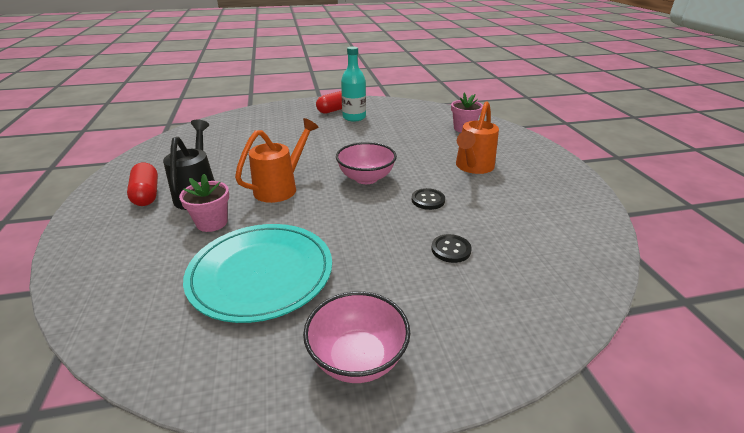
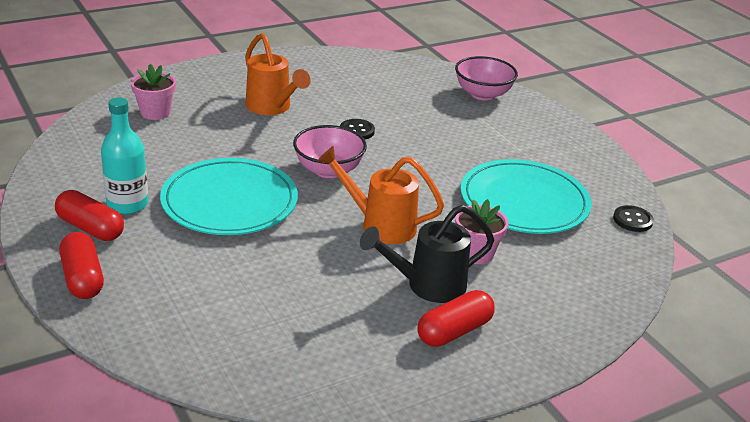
camera: 110 degrees left, 0 degrees up
pink bowl [303,291,410,383] -> pink bowl moved to [455,56,518,101]
black button [431,234,472,263] -> black button moved to [613,205,654,232]
orange watering can [456,101,499,174] -> orange watering can turned 45 degrees clockwise [245,33,311,115]
none -> red capsule [59,232,104,299]
none -> turquoise plate [160,158,298,235]

